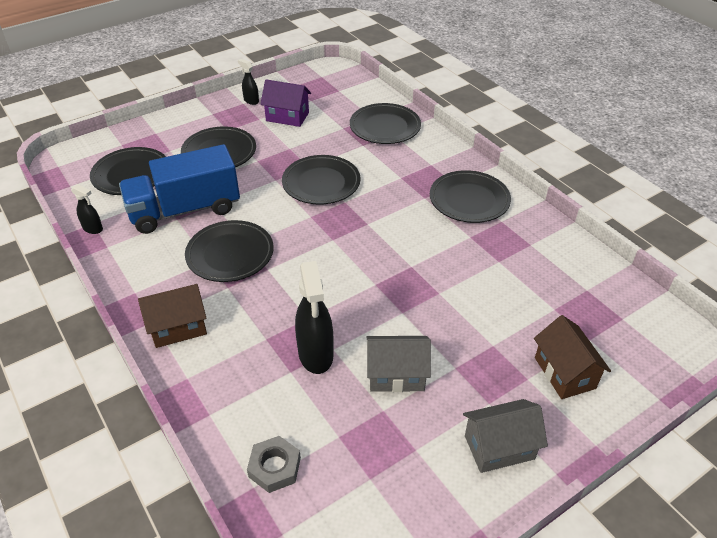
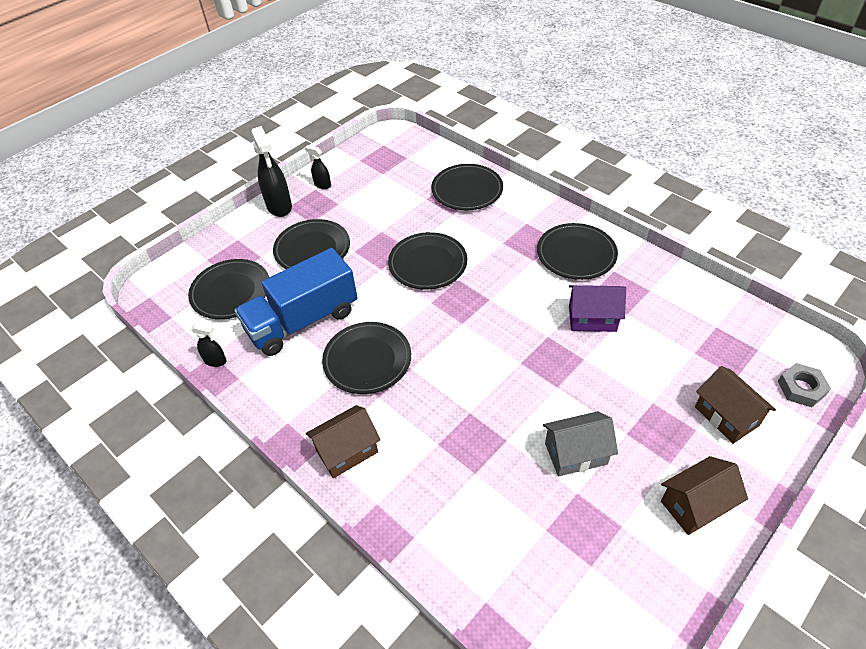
camera: 10 degrees left, 5 degrees up
grey nut [247,436,301,493] -> grey nut moved to [778,363,831,407]
purple house [260,79,311,127] -> purple house moved to [569,285,626,332]
black spray bottle [295,261,333,374] -> black spray bottle moved to [251,126,292,217]
grey house [463,399,548,473] -> brown house [661,456,748,535]

